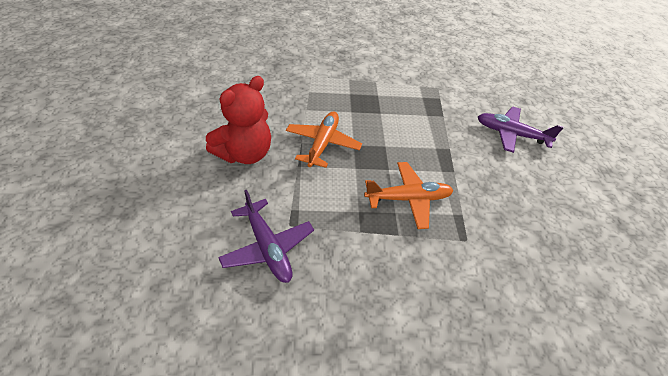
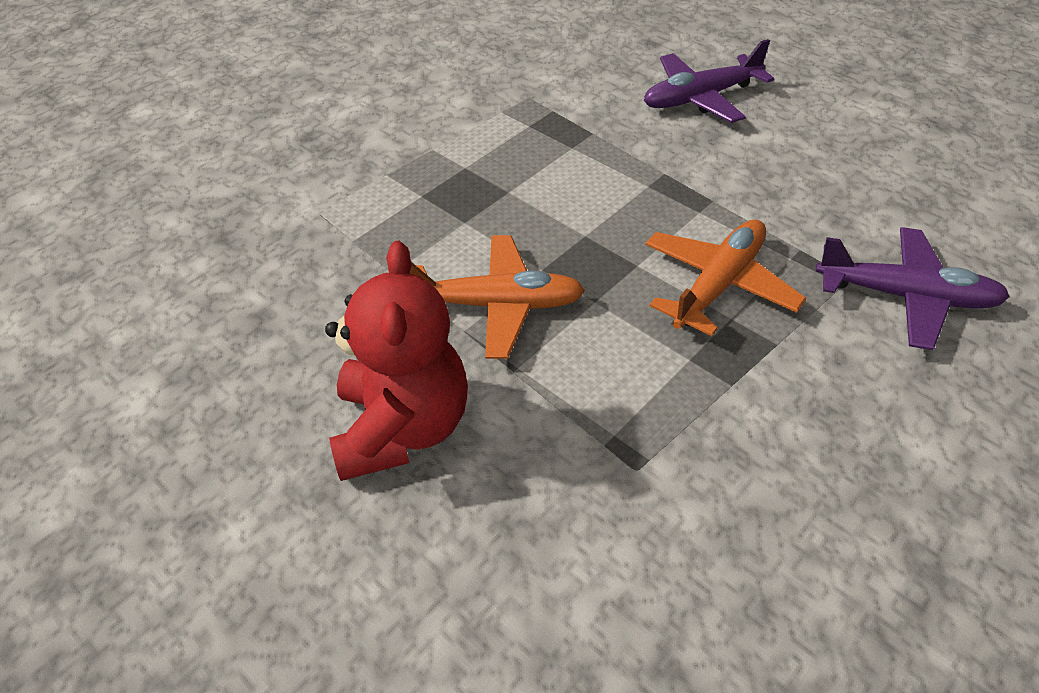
camera: 40 degrees left, 0 degrees up
purple plane [218,190,314,283] -> purple plane moved to [815,227,1010,350]
orange plane [286,111,362,168] -> orange plane turned 120 degrees clockwise [409,235,585,359]

